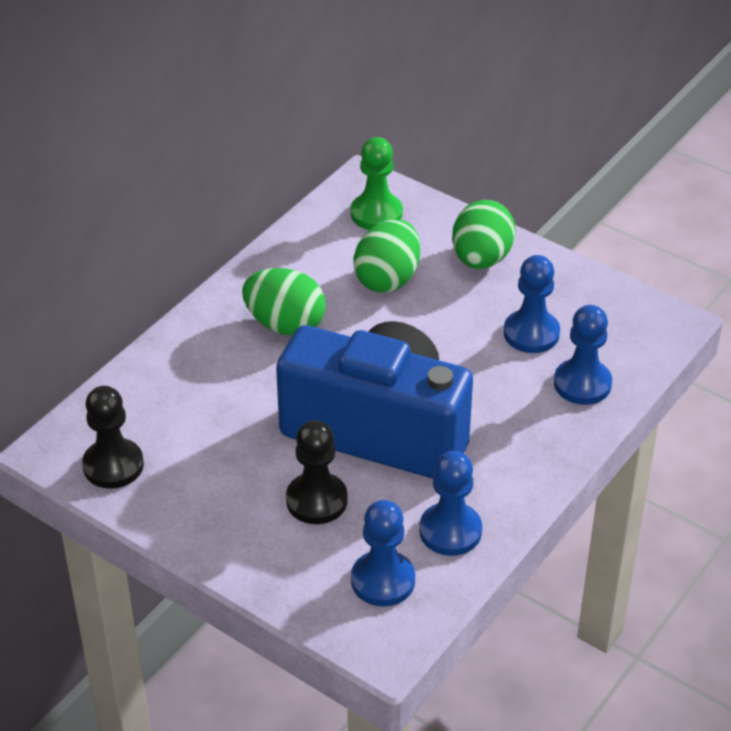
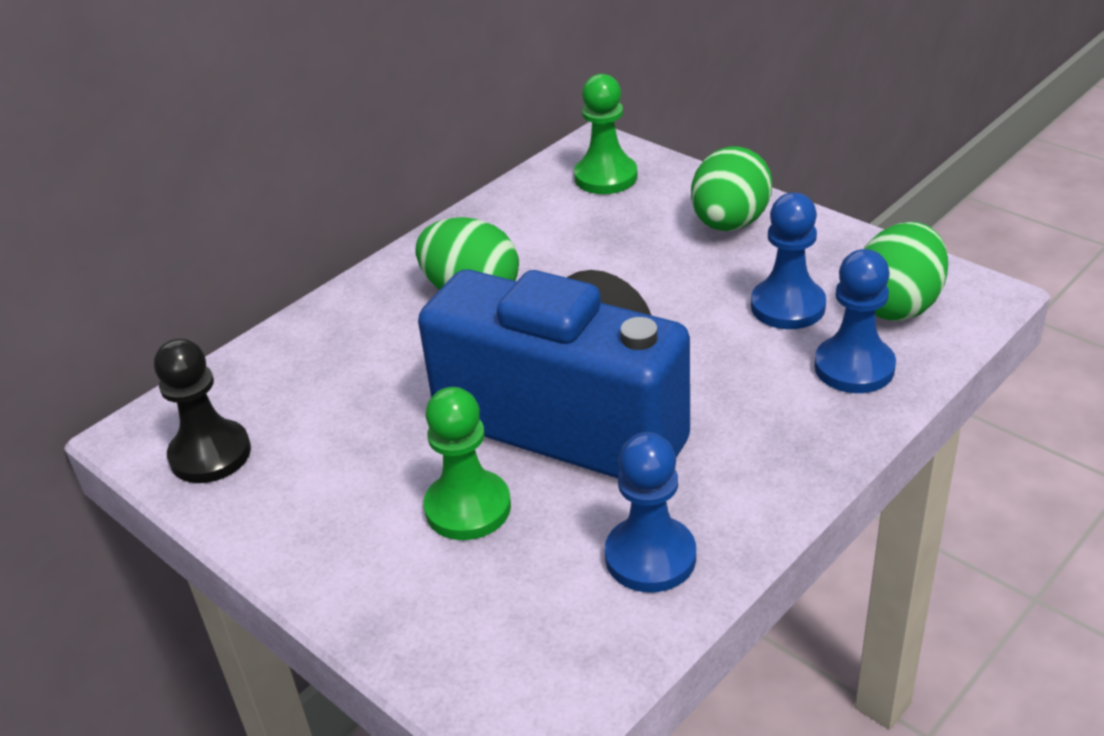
camera: 10 degrees right, 5 degrees down
black pawn [286,420,348,524] -> green pawn [424,387,511,540]
blue pawn [351,500,415,607] -> none
green egg [353,219,421,293] -> green egg moved to [863,222,948,321]

